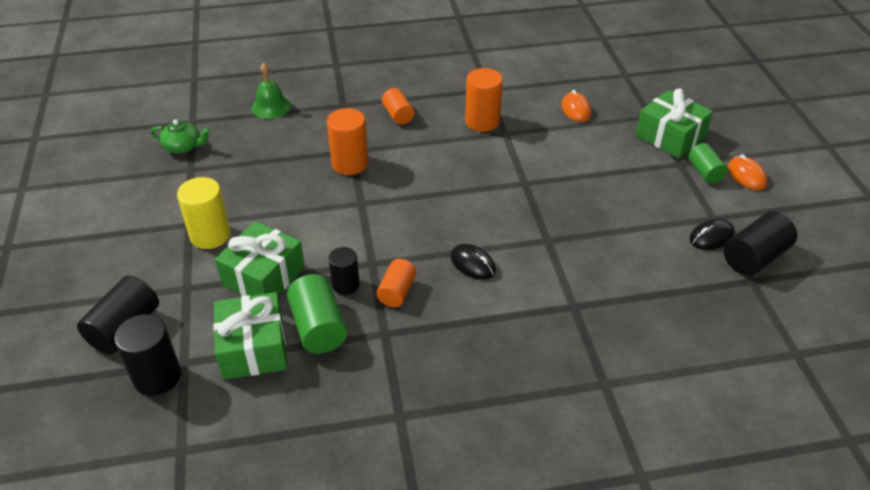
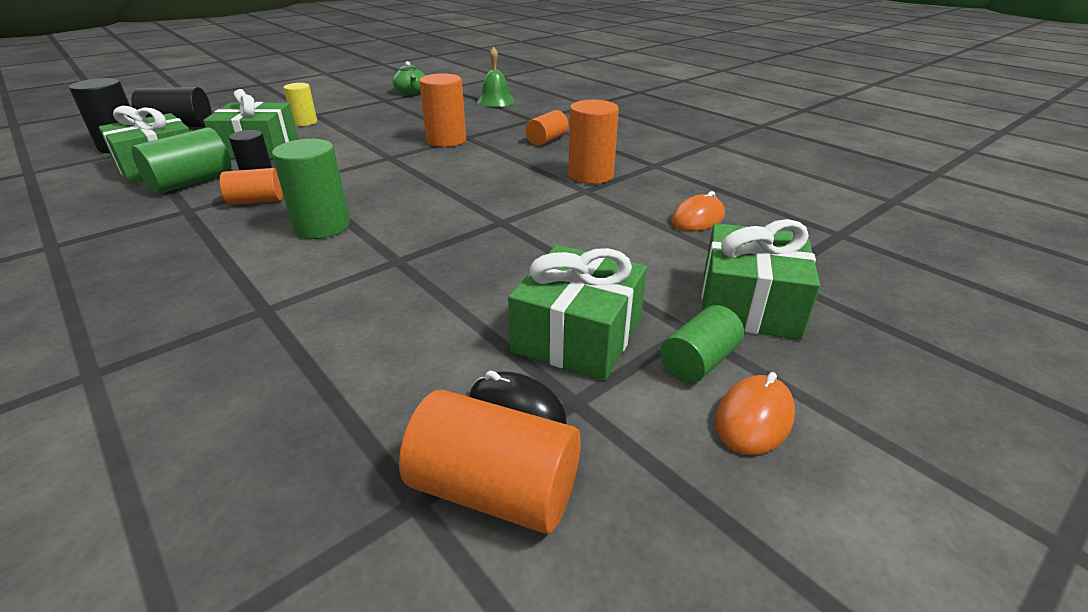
camera: 60 degrees right, 10 degrees down
yellow cylinder [177,177,231,249] -> yellow cylinder [284,83,317,126], size x0.65
black mouse [450,244,496,280] -> green cylinder [272,139,350,239]
black cylinder [724,212,797,276] -> orange cylinder [399,390,581,534]
none -> green gift [508,245,647,381]

